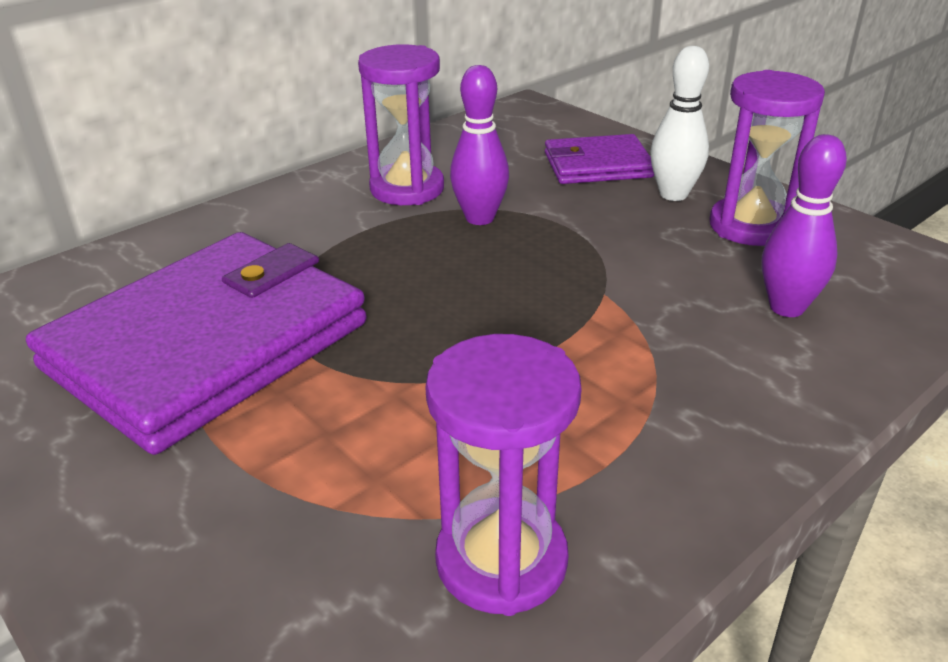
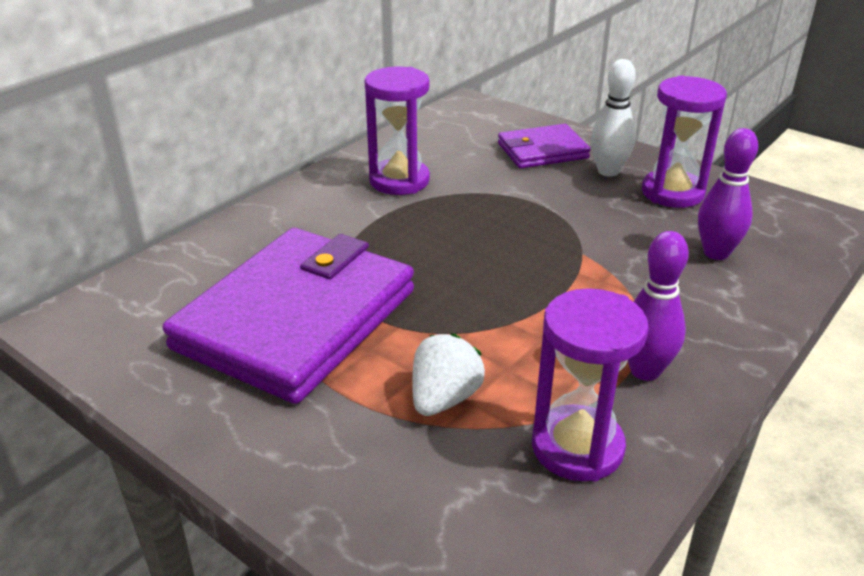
camera: 10 degrees left, 0 degrees up
purple bowling pin [450,65,509,225] -> purple bowling pin moved to [628,231,689,381]
none -> white strawberry [412,334,485,416]

